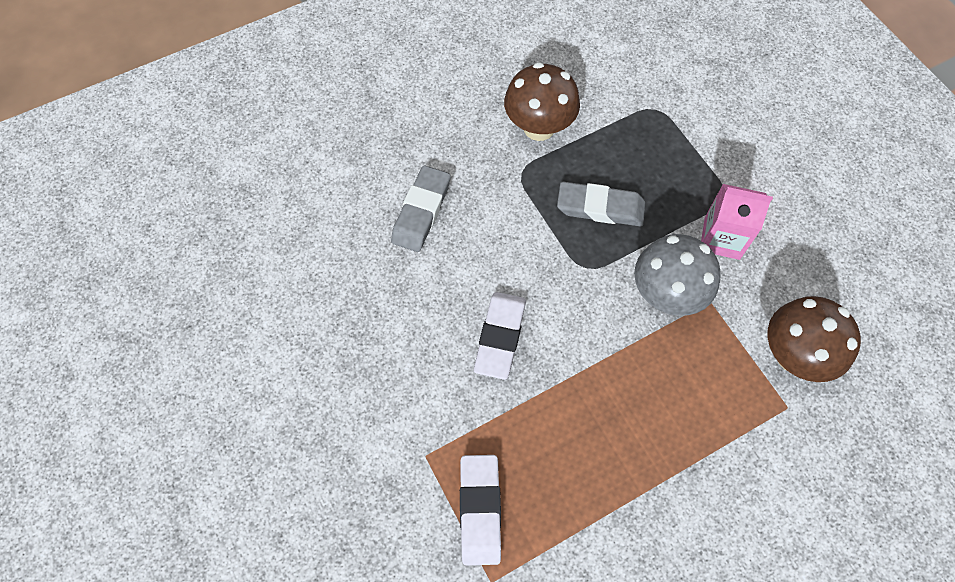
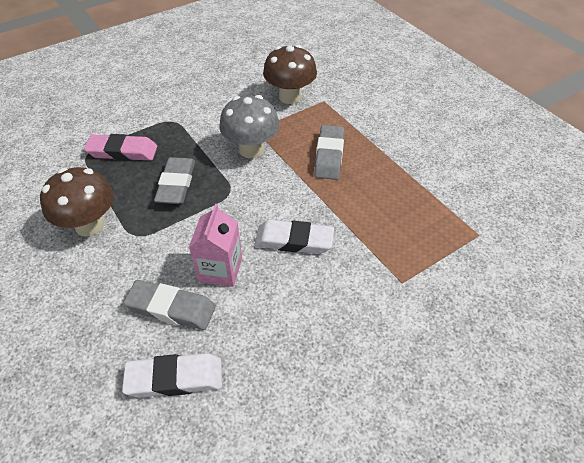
camera: 95 degrees left, 15 degrees down
white eraser [460,455,501,565] -> white eraser moved to [122,353,222,398]
pink carton [701,184,773,260] -> pink carton moved to [189,204,242,287]
none -> pink eraser [84,134,157,161]
none -> grey eraser [314,125,344,180]

